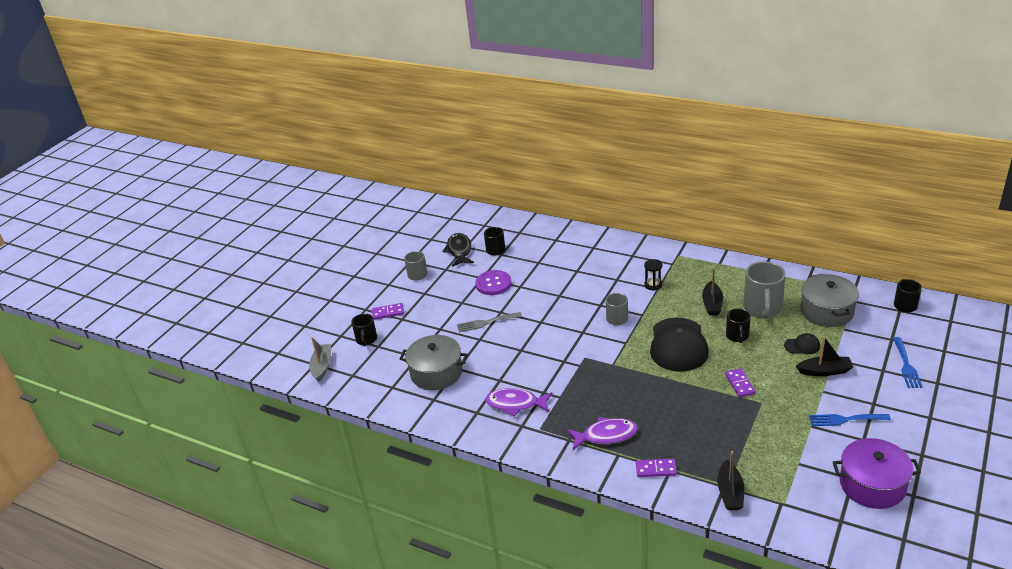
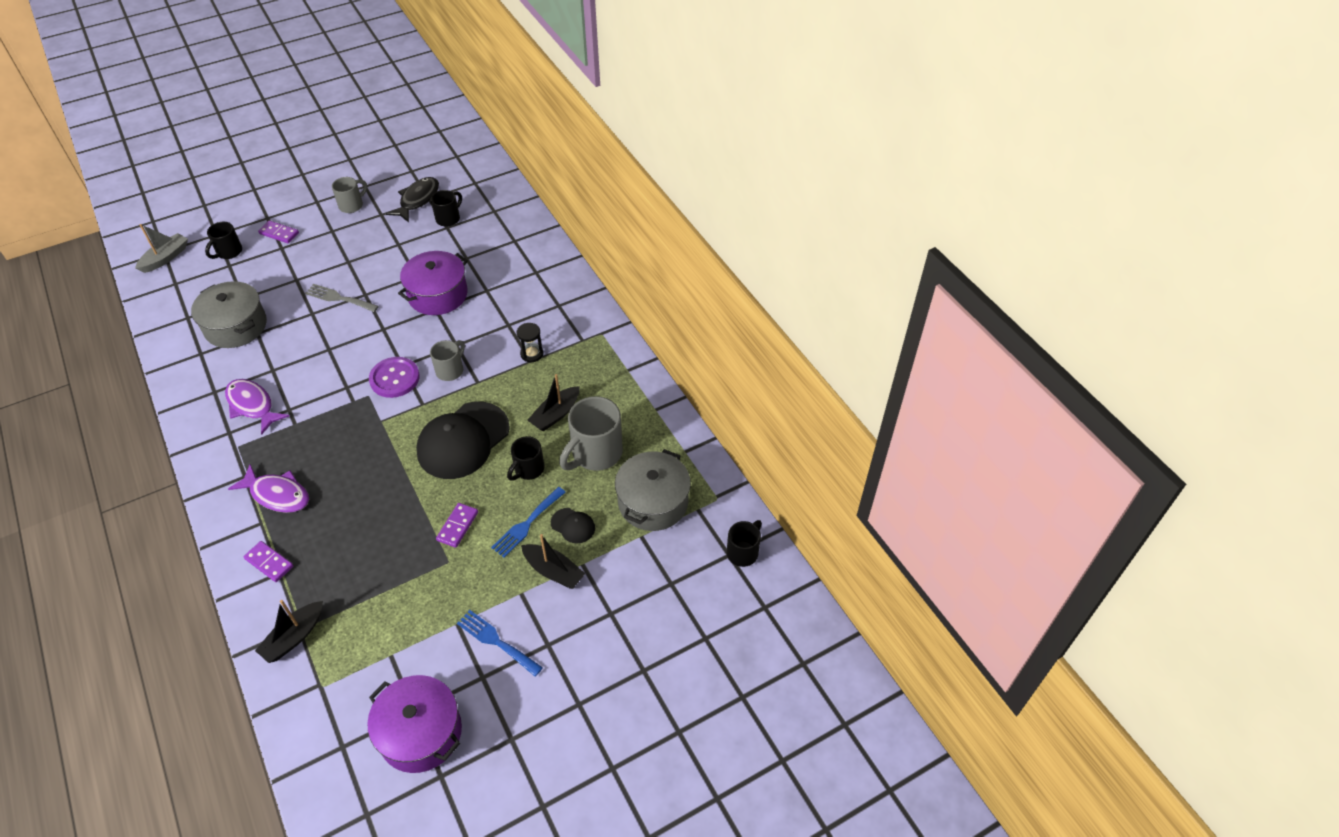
camera: 30 degrees right, 15 degrees up
purple button [475,270,512,295] -> purple button moved to [369,357,420,398]
blue fork [893,337,923,388] -> blue fork moved to [491,487,566,557]
none -> purple pot [398,251,468,315]

